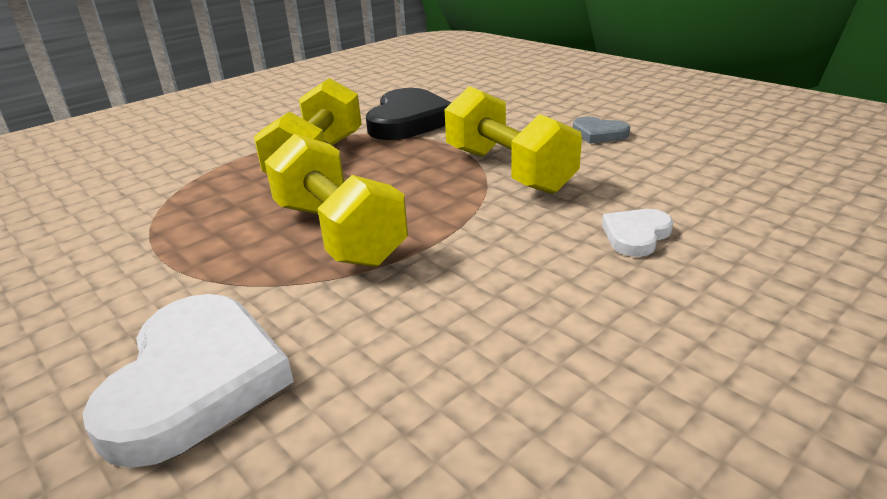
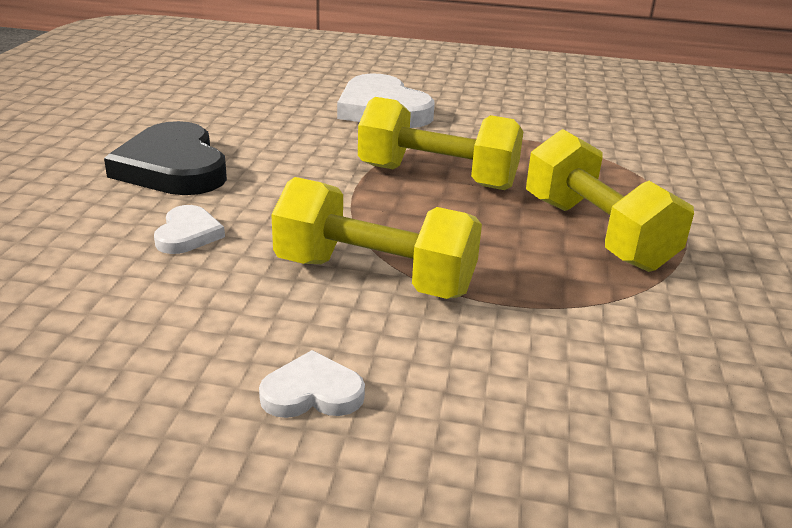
camera: 140 degrees right, 0 degrees up
black heart [366,88,451,140] -> black heart moved to [104,121,227,195]
grey heart [573,116,630,144] -> white heart [259,350,365,418]

